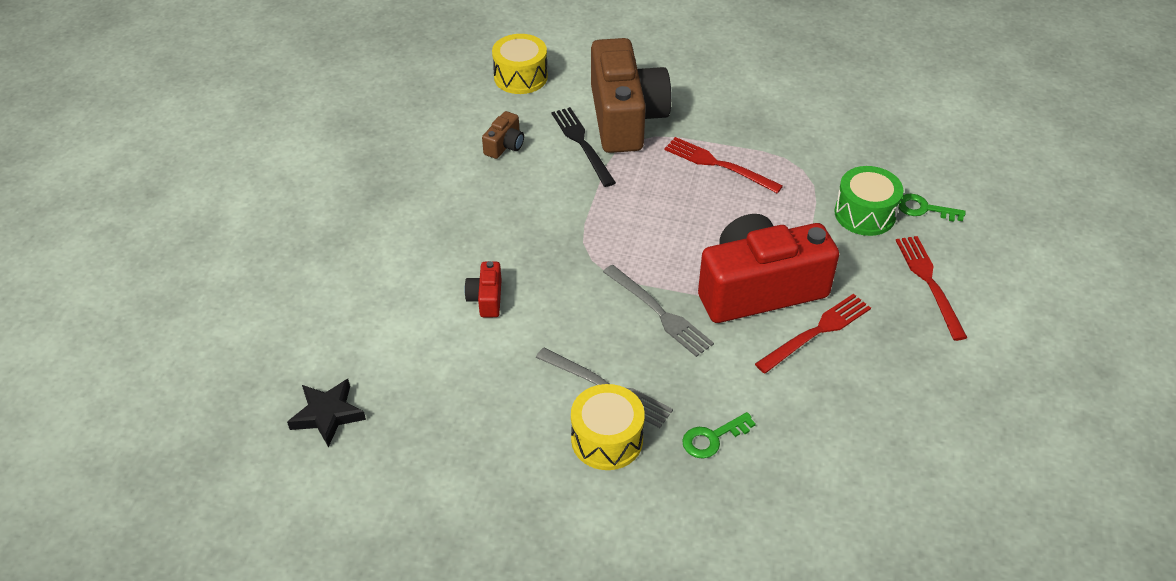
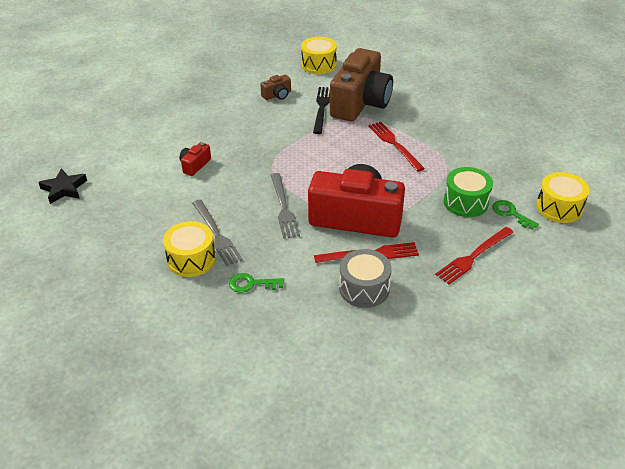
camera: 30 degrees right, 5 degrees down
red fork [896,236,968,341] -> red fork turned 150 degrees counterclockwise [435,227,514,284]
none -> grey drum [339,249,392,308]
none -> yellow drum [536,172,590,223]

